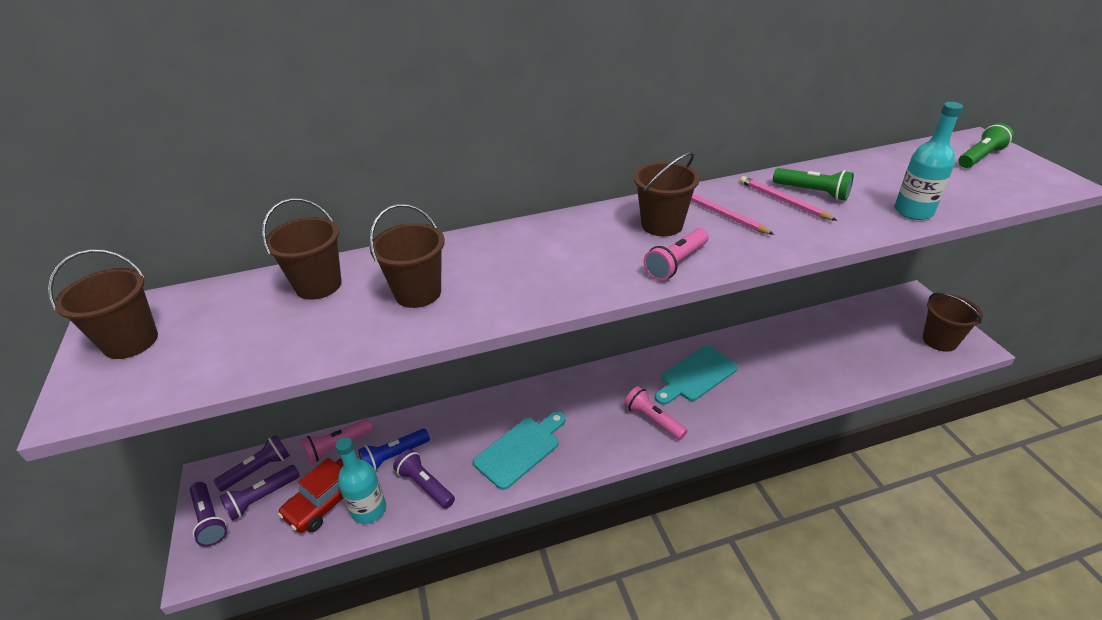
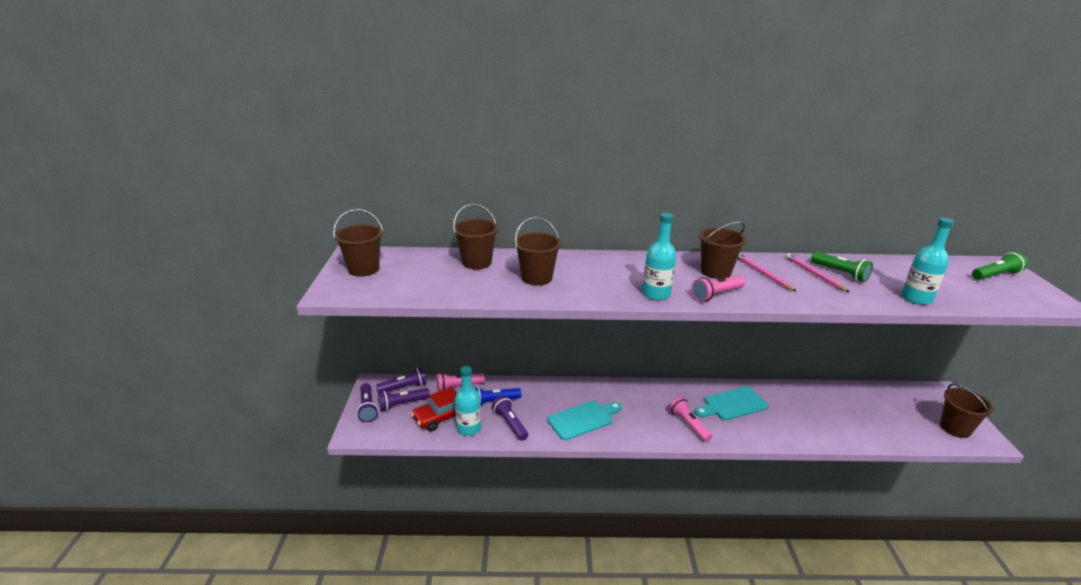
camera: 15 degrees right, 10 degrees down
none -> turquoise bottle [642,213,676,301]

